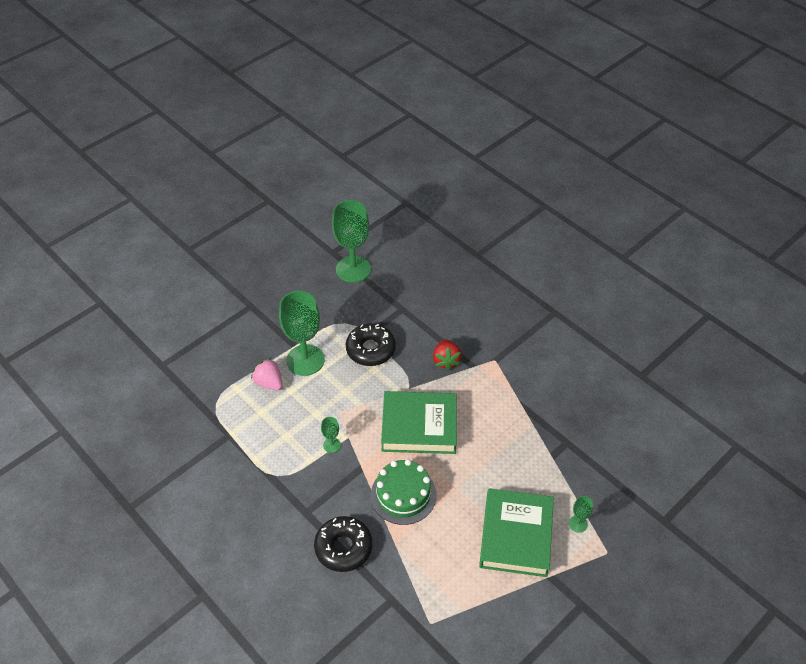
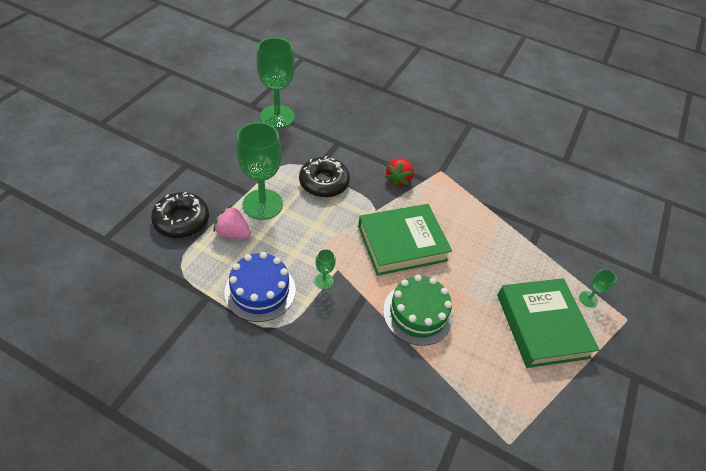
camera: 25 degrees left, 0 degrees up
black donut [314,516,372,572] -> black donut moved to [151,192,209,238]
red strawberry [433,339,462,370] -> red strawberry turned 45 degrees clockwise [385,158,414,187]
none -> blue cake [224,252,296,322]

